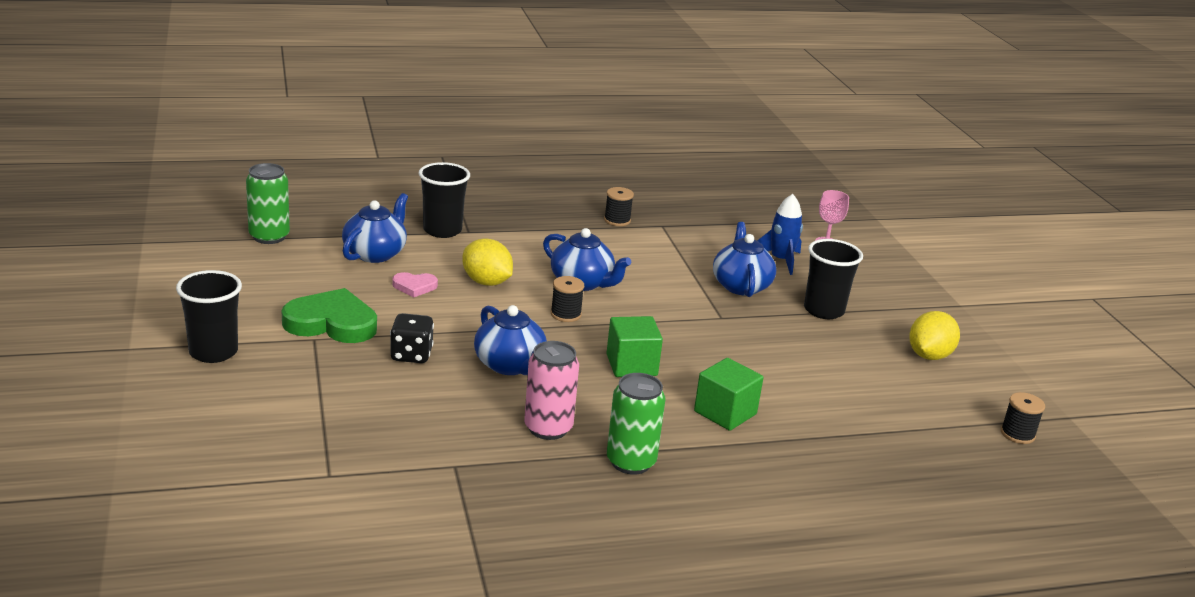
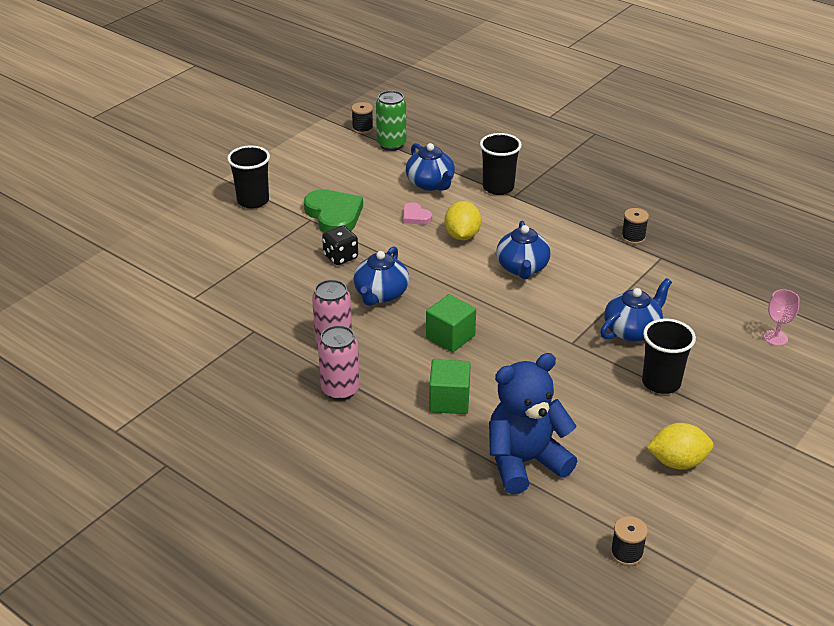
camera: 55 degrees right, 10 degrees up
blue teapot [342,193,408,263] -> blue teapot turned 75 degrees clockwise [406,143,455,191]
black spool [551,276,584,322] -> black spool moved to [351,102,373,134]
green can [607,373,665,475] -> pink can [318,325,360,400]
blue rocket [757,194,803,275] -> none
none -> blue teddy bear [489,353,577,494]

